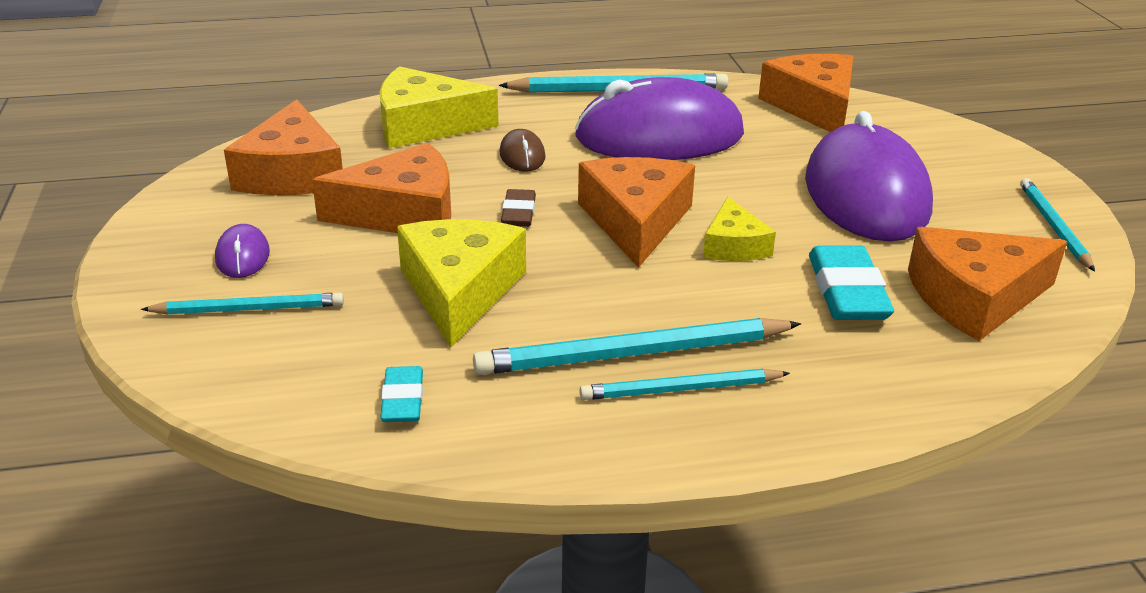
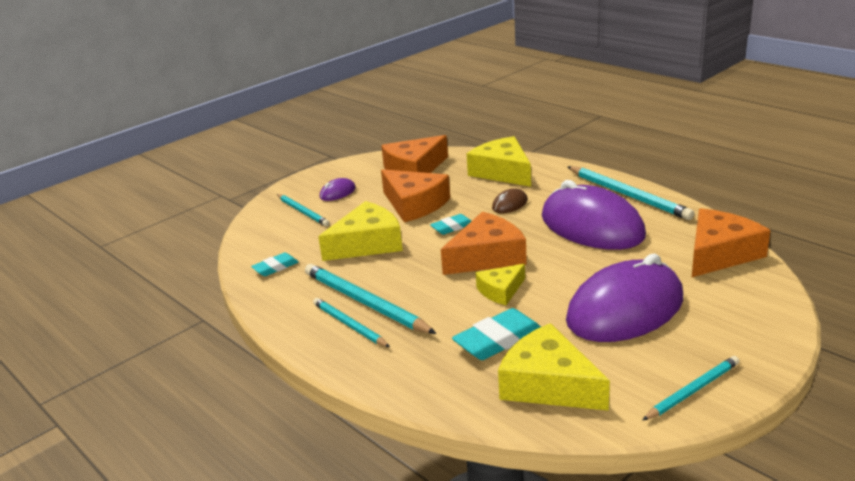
camera: 60 degrees right, 5 degrees down
brown eraser [501,189,536,227] -> turquoise eraser [430,214,471,235]
orange cheese [908,227,1068,341] -> yellow cheese [498,323,610,411]

